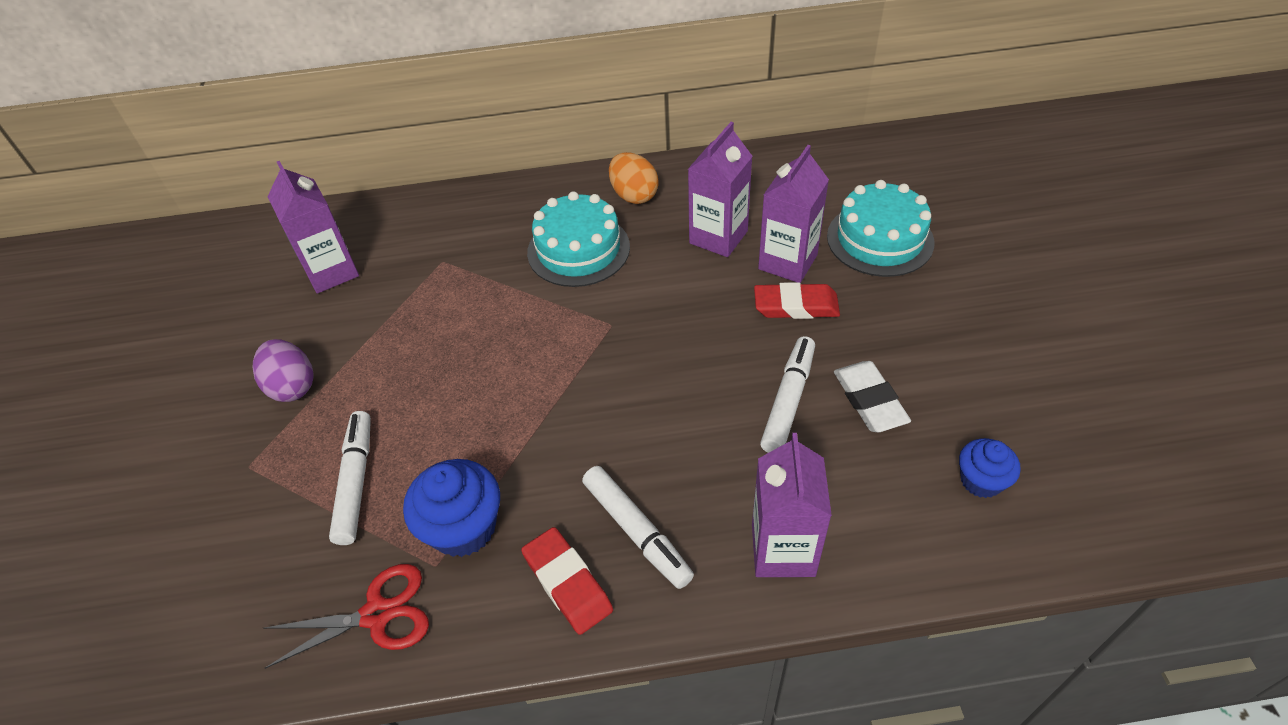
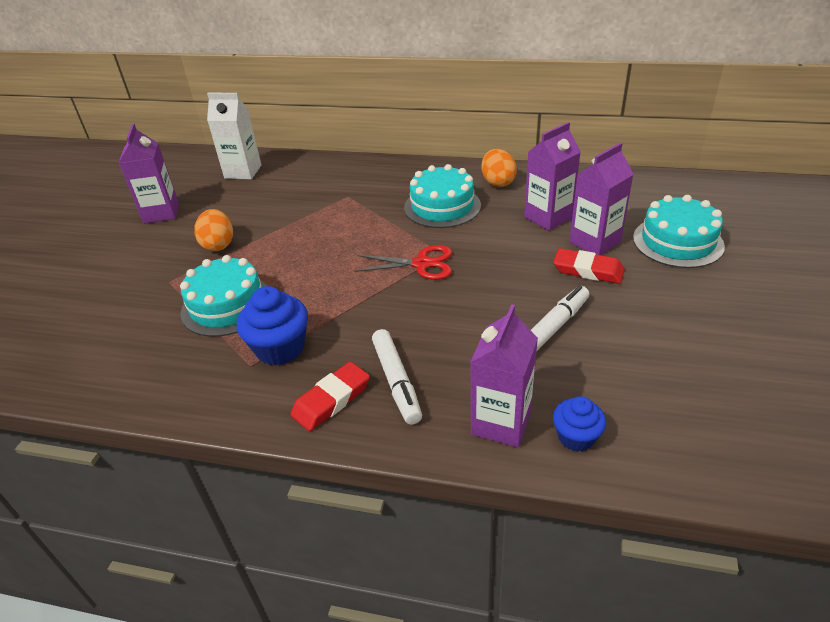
camera: 20 degrees right, 10 degrees down
purple egg [253,339,314,402] -> orange egg [194,209,233,251]
red scissors [263,564,429,669] -> red scissors moved to [354,245,452,280]
purple carton [267,161,359,294] -> purple carton moved to [119,123,179,223]
white marker [329,411,371,545] -> turquoise cake [180,255,268,337]
red eraser [521,527,613,635] -> red eraser turned 60 degrees clockwise [290,362,370,431]
white eraser [834,361,911,432] -> none
blue cupcake [959,438,1021,498] -> blue cupcake moved to [553,396,606,452]
none -> white carton [207,93,261,179]

